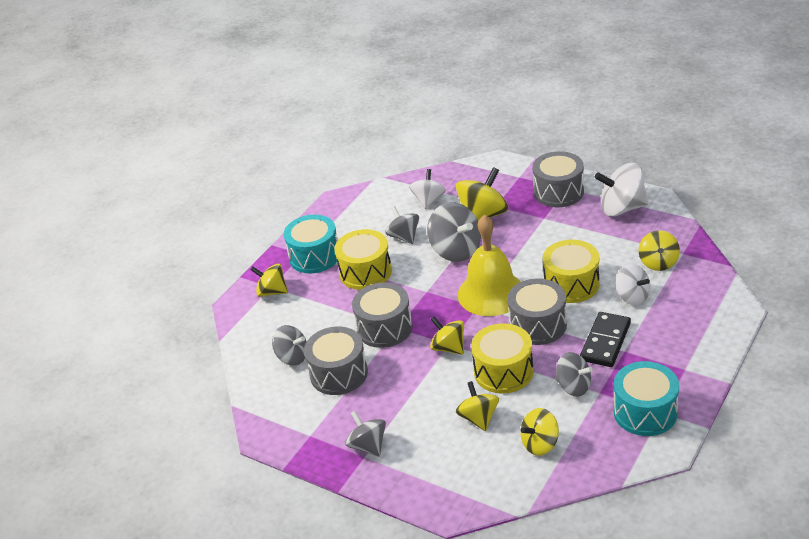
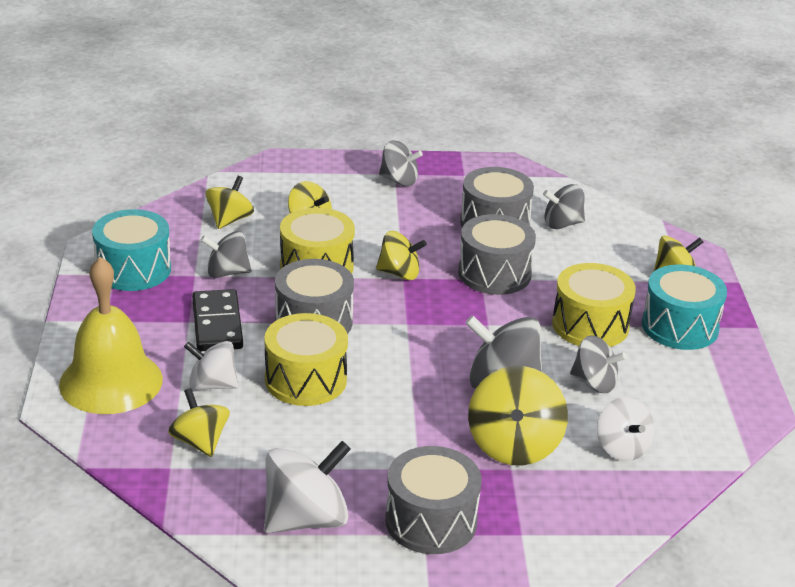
camera: 140 degrees right, 5 degrees down
yellow bell [458,215,521,316] -> yellow bell moved to [59,257,163,414]

